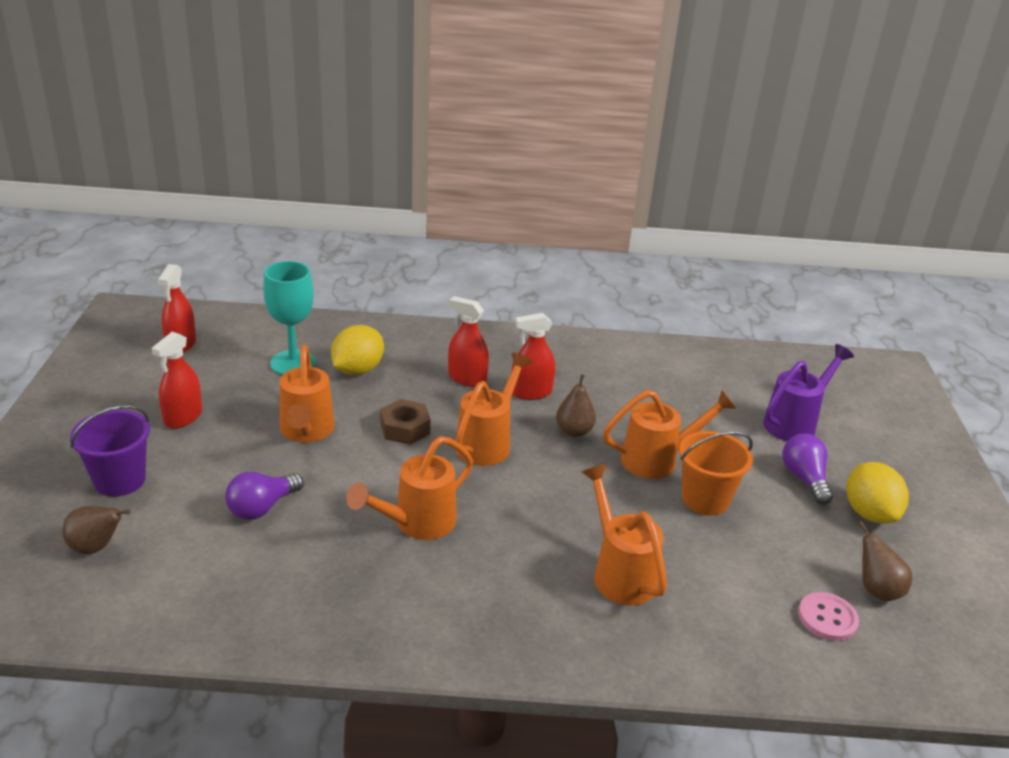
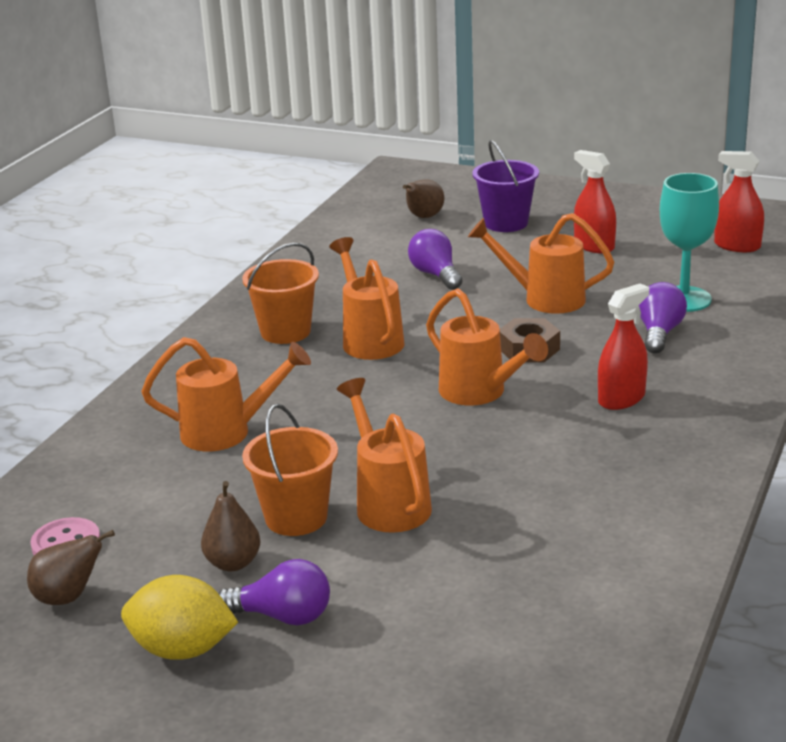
camera: 115 degrees right, 5 degrees down
yellow lemon [331,325,384,375] -> purple light bulb [639,282,687,354]
red spray bottle [511,313,555,400] -> none
brown pear [556,374,596,437] -> brown pear moved to [201,481,260,571]
orange watering can [603,390,736,479] -> orange watering can turned 150 degrees clockwise [337,378,432,533]
purple watering can [763,344,854,441] -> none
none -> orange bucket [242,243,319,344]

